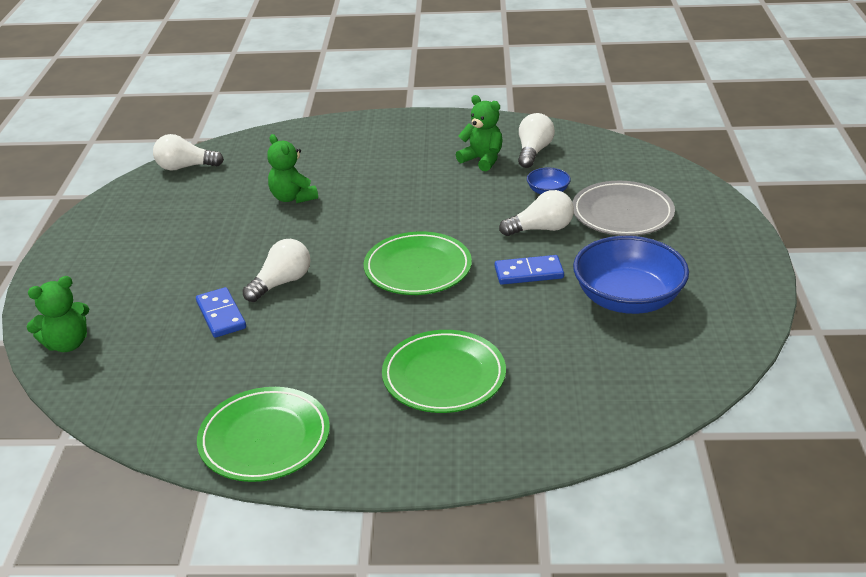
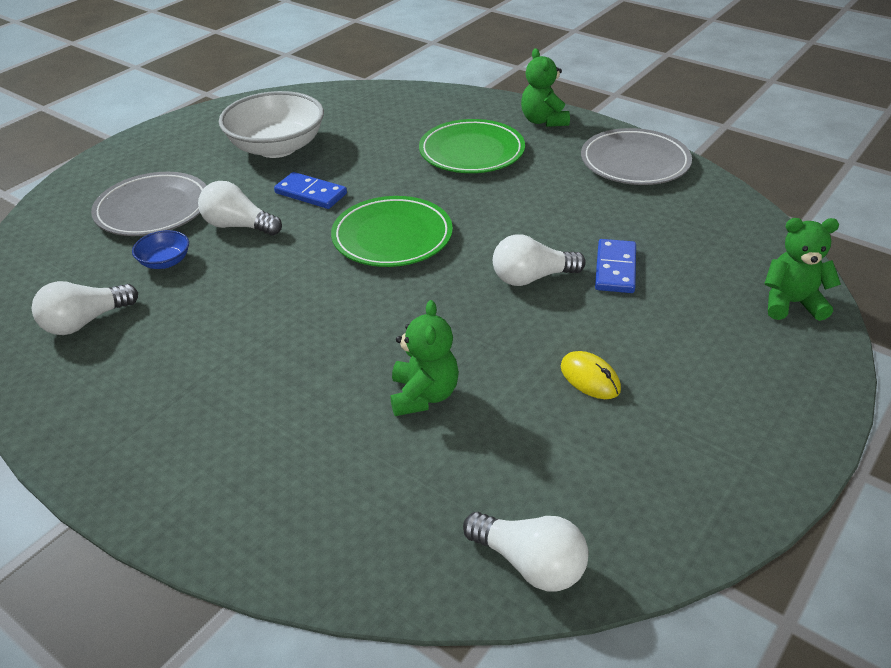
camera: 145 degrees left, 5 degrees up
green plate [197,387,330,482] -> grey plate [581,128,692,185]
green teddy bear [456,95,502,171] -> green teddy bear moved to [521,48,570,127]
blue bowl [573,236,689,314] -> white bowl [219,91,324,158]
none -> yellow mouse [561,351,621,399]

